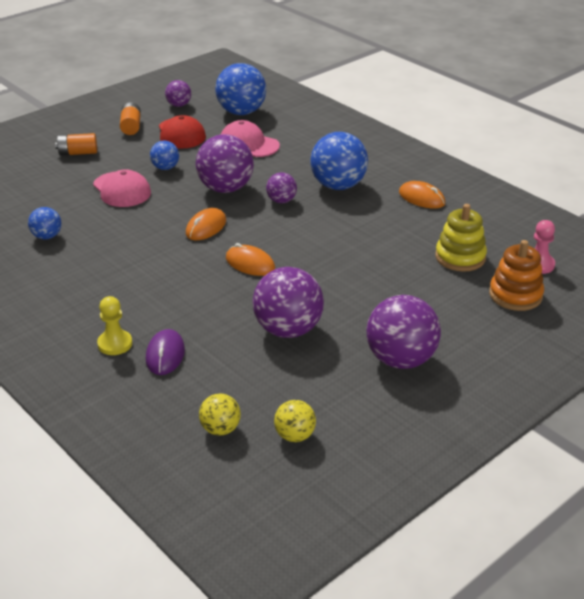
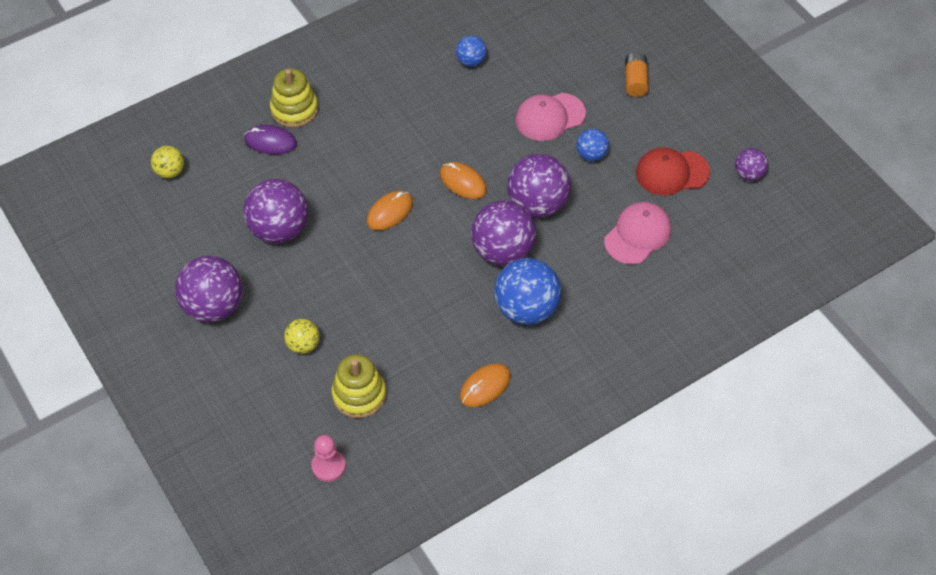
camera: 100 degrees right, 20 degrees up
yellow pawn [97,296,132,355] -> yellow stacking toy [270,69,318,128]
orange battery [120,102,141,135] -> none
blue ball [215,63,266,115] -> none
purple ball [266,172,297,203] -> purple ball [471,201,536,266], size x1.91
yellow ball [274,400,316,442] -> yellow ball moved to [284,319,320,354]
orange stacking toy [489,240,544,311] -> none

